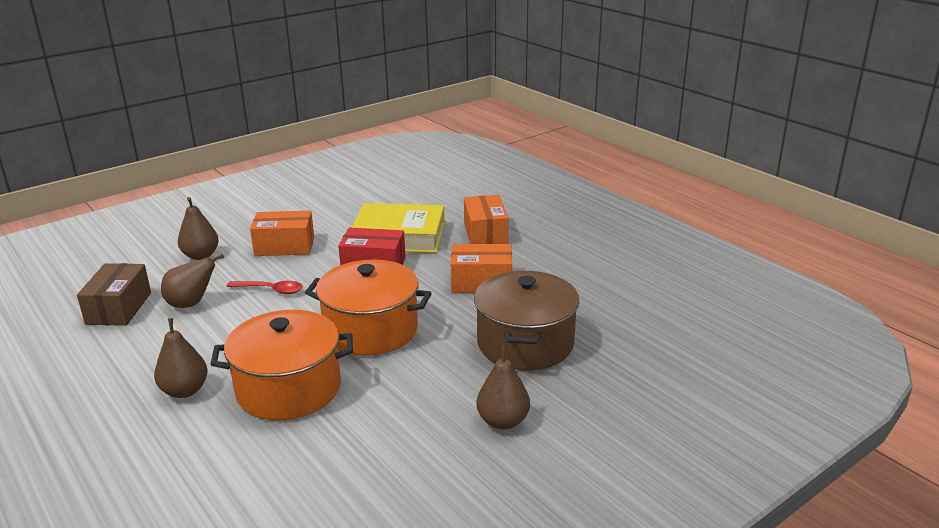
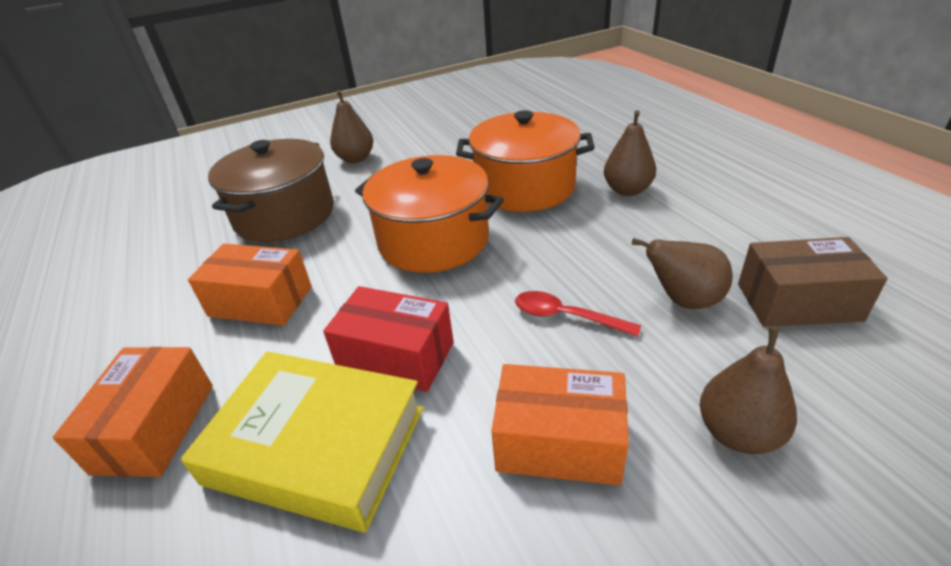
camera: 165 degrees left, 10 degrees up
brown box [77,263,151,326] -> brown box turned 75 degrees clockwise [738,237,888,327]

